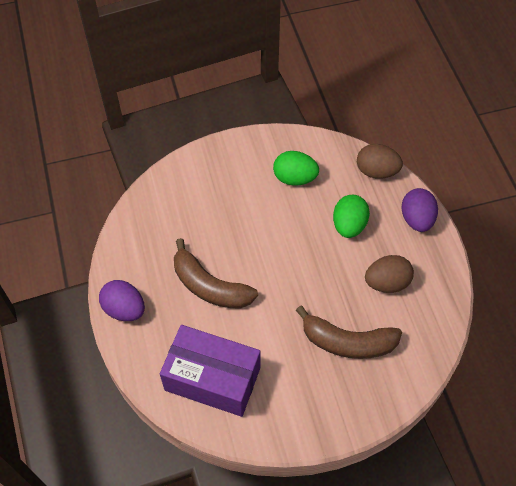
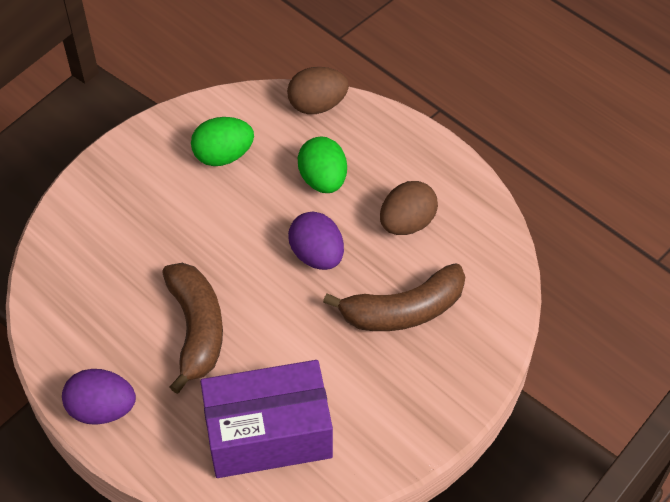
camera: 30 degrees left, 5 degrees down
brown banana [174,238,258,309] -> brown banana turned 105 degrees counterclockwise [162,263,223,394]
purple egg [401,188,438,232] -> purple egg moved to [288,212,344,270]

